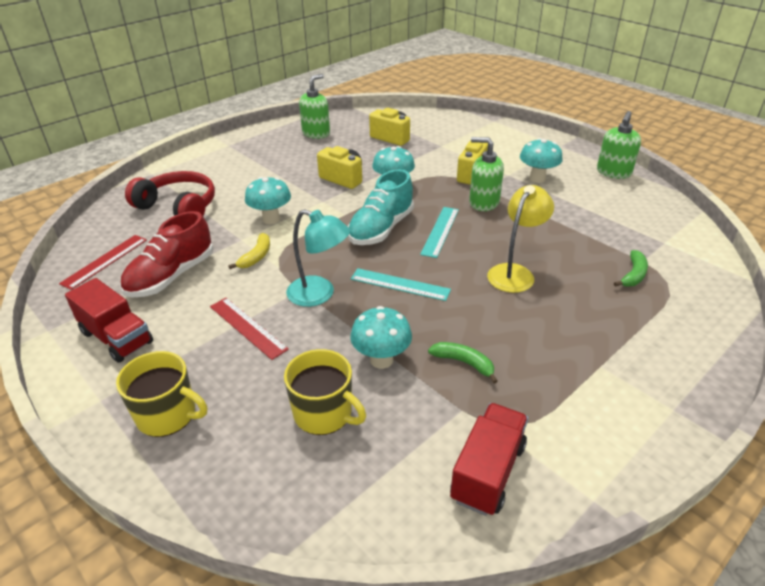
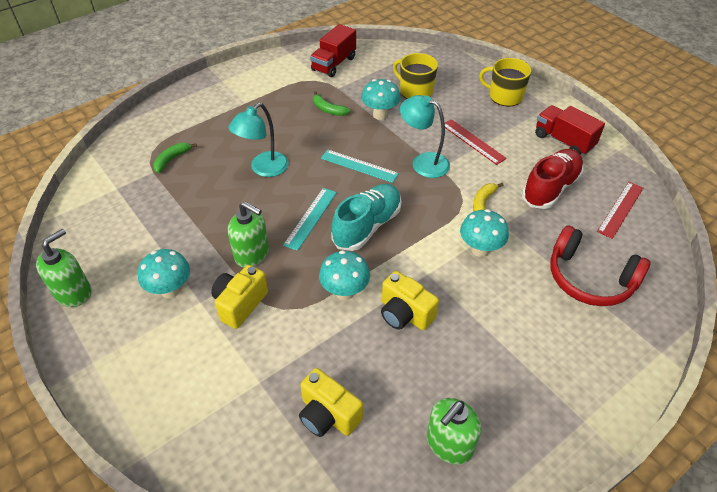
camera: 175 degrees left, 10 degrees up
yellow lamp [487,185,554,293] -> turquoise lamp [228,103,289,177]

